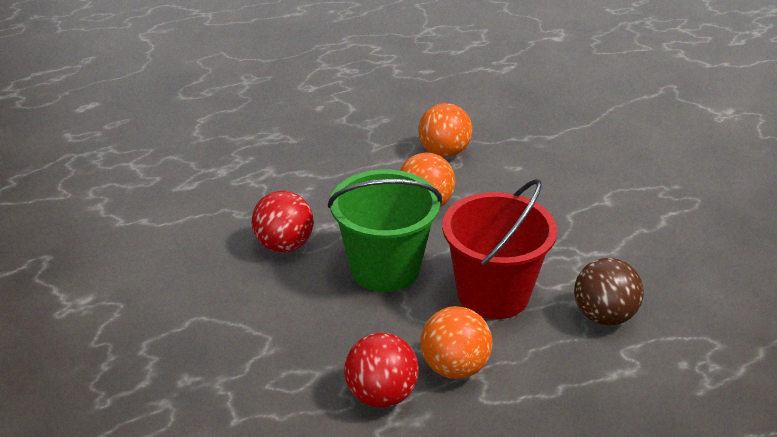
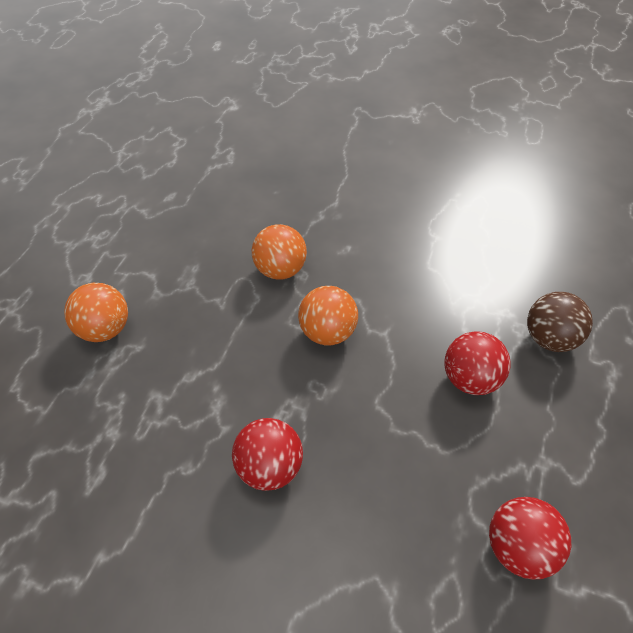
camera: 45 degrees left, 15 degrees up
green bucket [328,169,442,292] -> none
orange ball [420,306,492,379] -> orange ball moved to [64,283,128,342]
red bucket [442,179,557,319] -> red ball [444,331,510,395]

